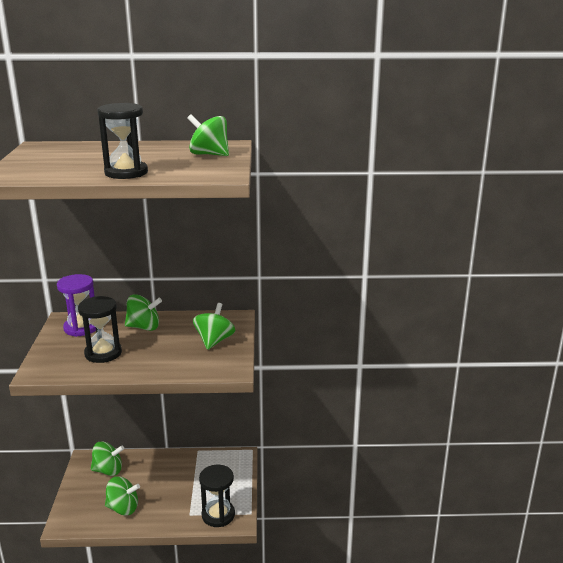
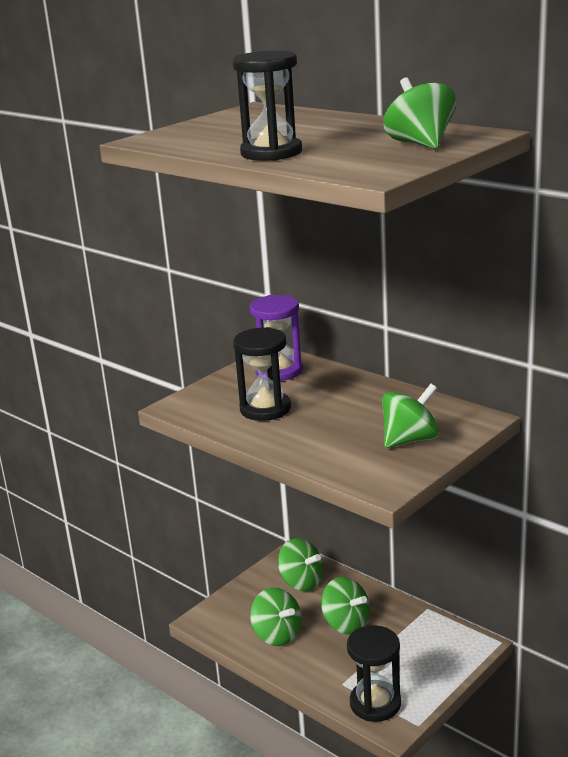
camera: 45 degrees right, 0 degrees up
green spinning top [125,294,162,331] -> green spinning top moved to [321,577,370,634]

